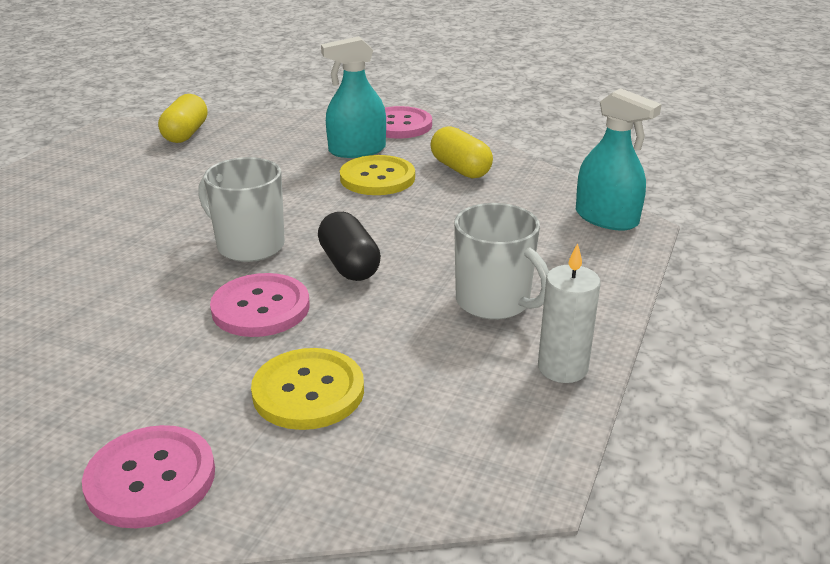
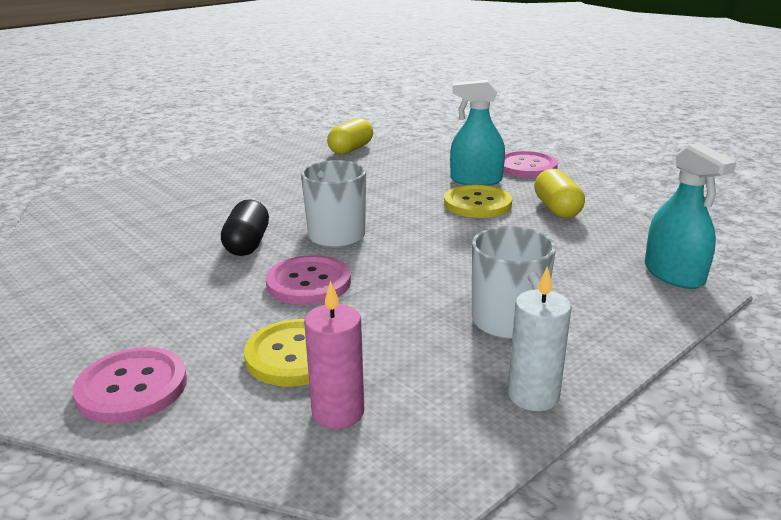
camera: 25 degrees right, 5 degrees down
black capsule [318,212,381,281] -> black capsule moved to [221,199,269,256]
none -> pink candle [304,281,364,429]

